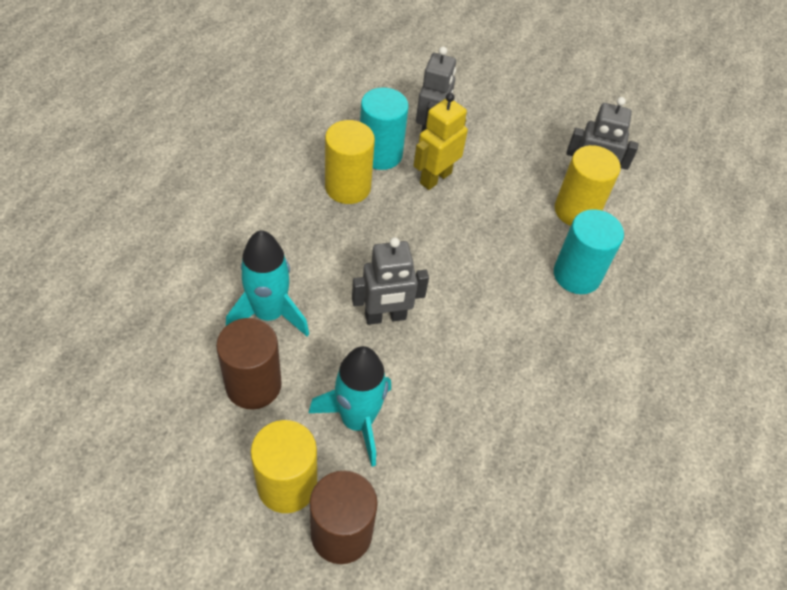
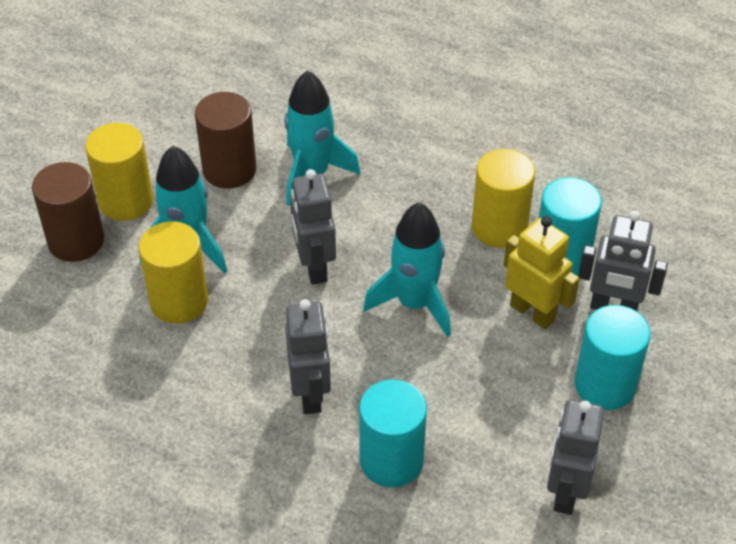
camera: 95 degrees right, 5 degrees down
yellow cylinder [555,145,621,226] -> yellow cylinder moved to [139,221,208,324]
none -> grey robot [285,299,331,414]
none -> turquoise rocket [363,202,451,337]
none -> turquoise cylinder [575,305,651,410]

